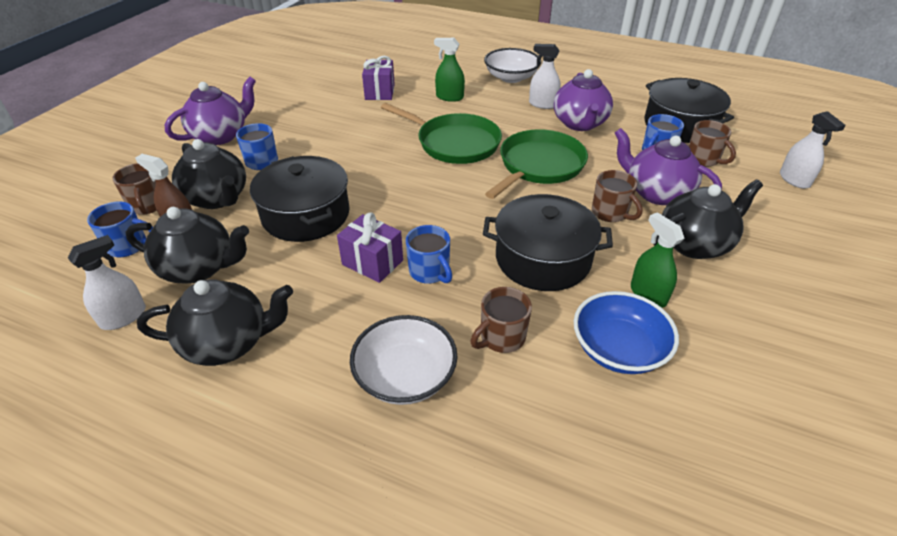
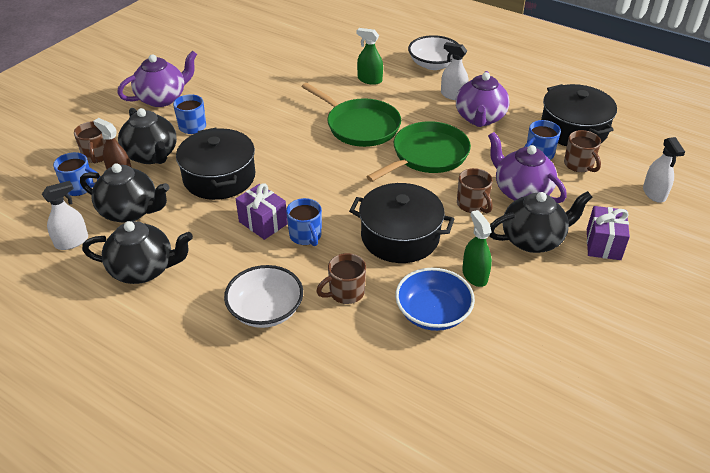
camera: 10 degrees right, 0 degrees up
purple gift [362,56,395,100] -> purple gift moved to [587,206,630,260]

